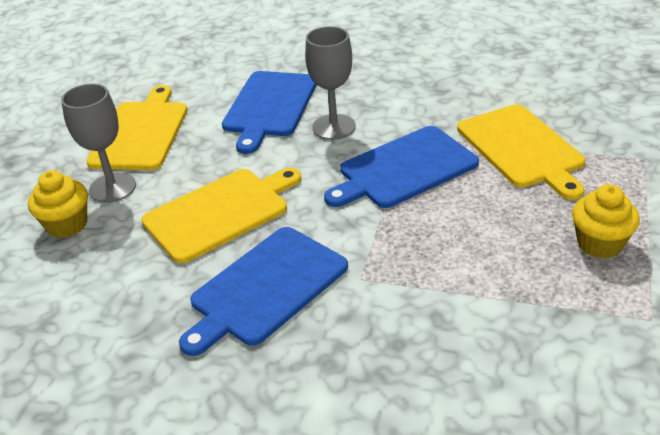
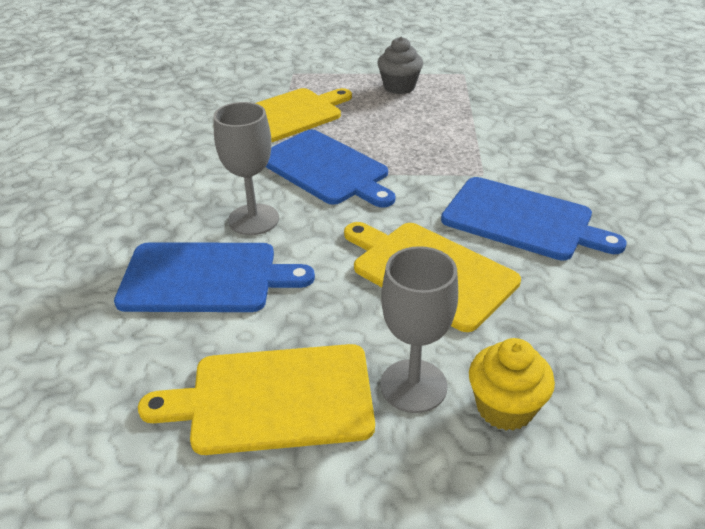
camera: 105 degrees left, 0 degrees up
yellow cupcake [572,184,640,258] -> grey cupcake [377,36,423,94]

